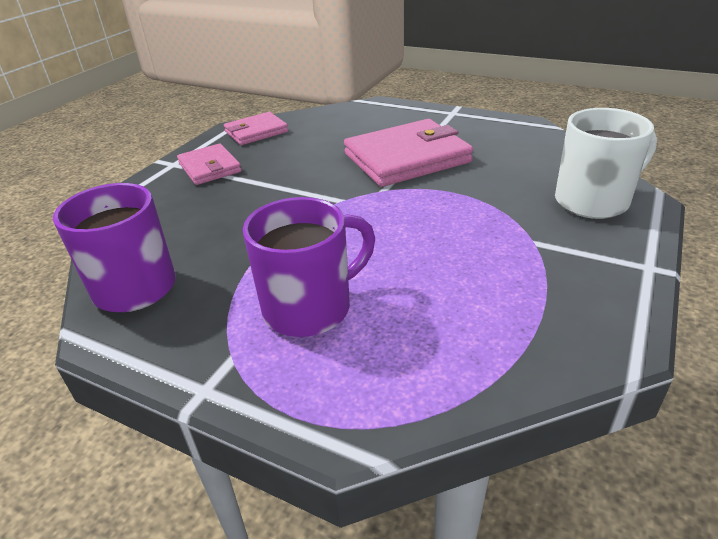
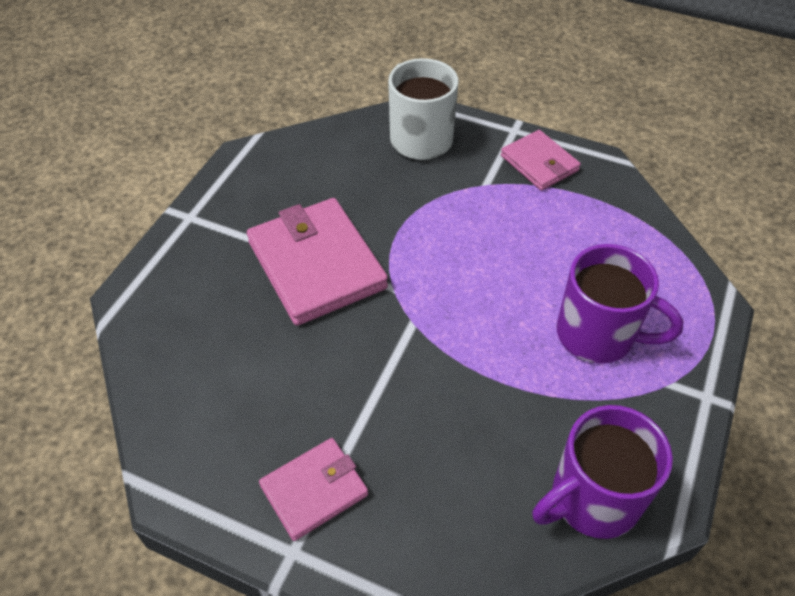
camera: 95 degrees left, 15 degrees up
pink wallet [224,112,288,145] -> pink wallet moved to [501,130,581,191]
purple mug [243,197,375,337] -> purple mug turned 150 degrees clockwise [556,244,684,364]

